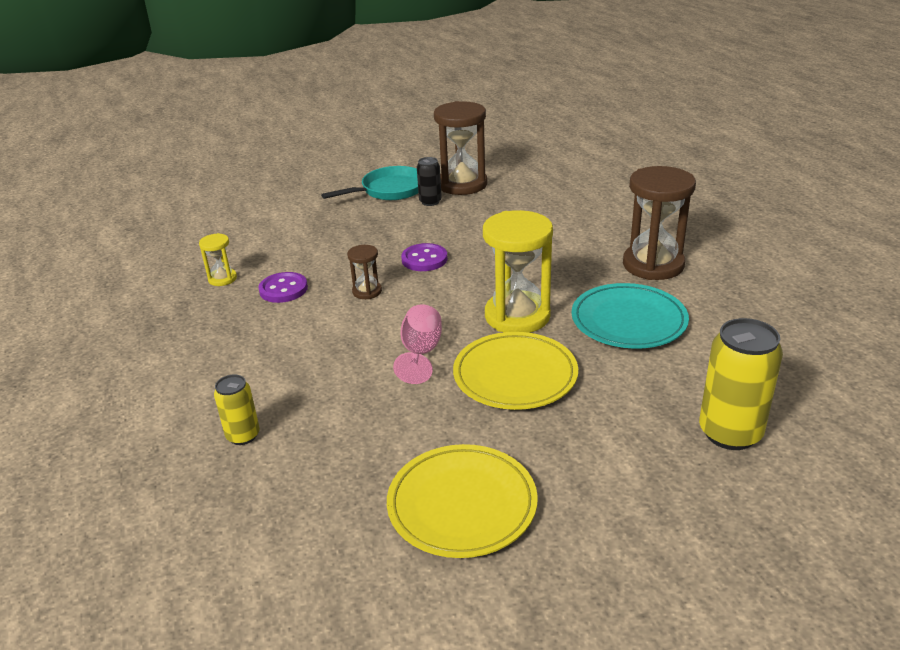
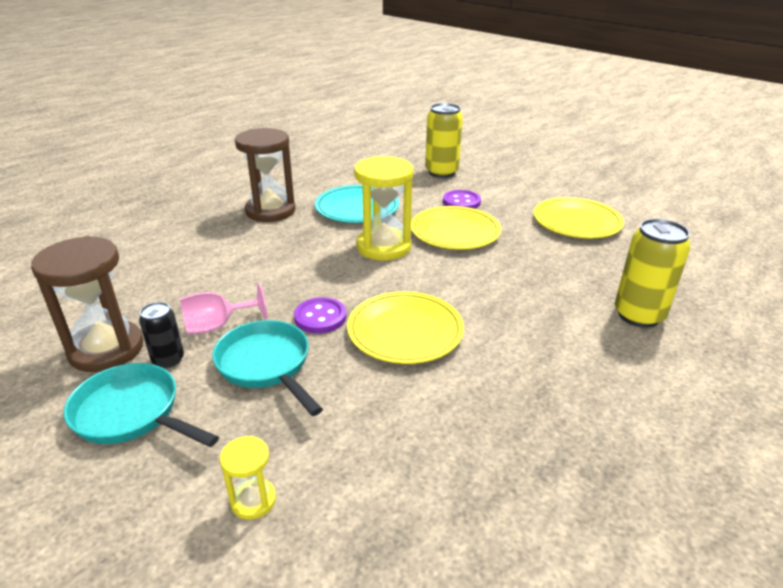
camera: 120 degrees left, 0 degrees up
yellow hourglass [199,233,237,286] -> yellow hourglass moved to [220,436,276,520]
yellow can [214,374,260,445] -> yellow can [615,219,690,328], size x1.76
purple button [258,272,308,303] -> purple button moved to [443,190,481,209]
brown hourglass [347,245,382,299] -> yellow plate [347,291,464,364]
pink goblet [393,305,442,384] -> pink goblet moved to [180,284,267,334]
none -> turquoise pan [212,320,323,416]

